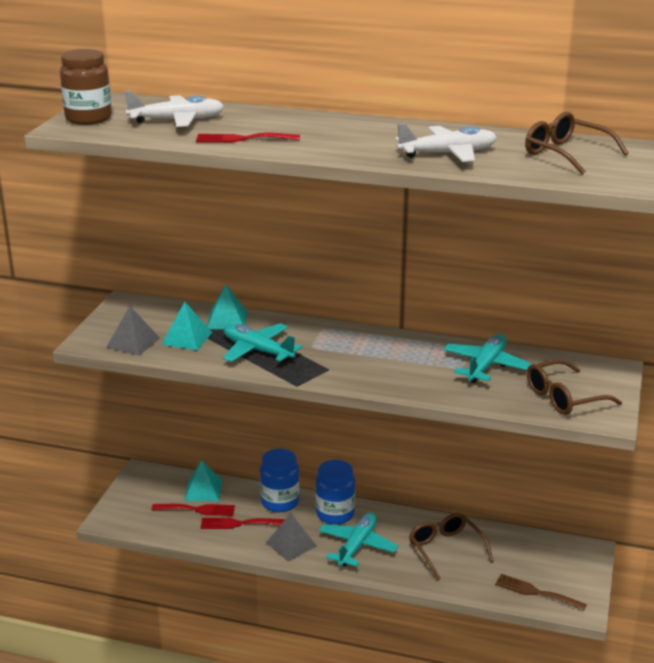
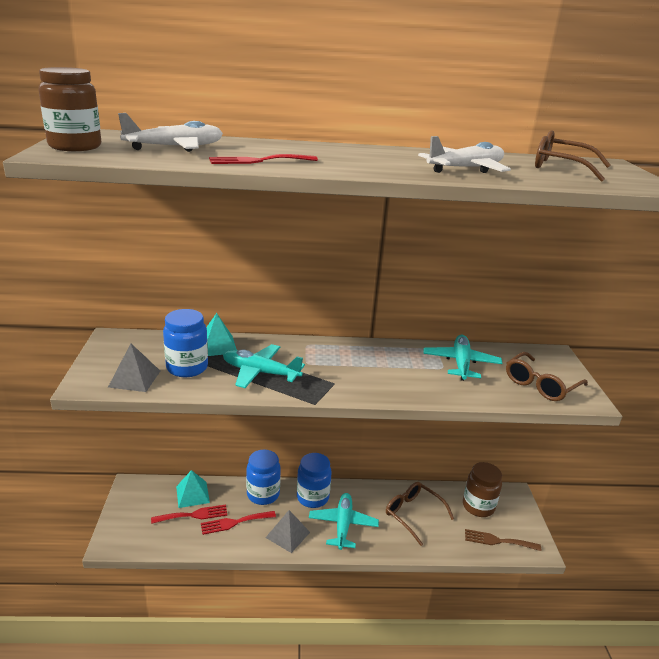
camera: 20 degrees left, 0 degrees up
turquoise pyramid [161,302,212,350] -> blue jar [163,309,208,377]
none -> brown jar [463,462,502,517]

